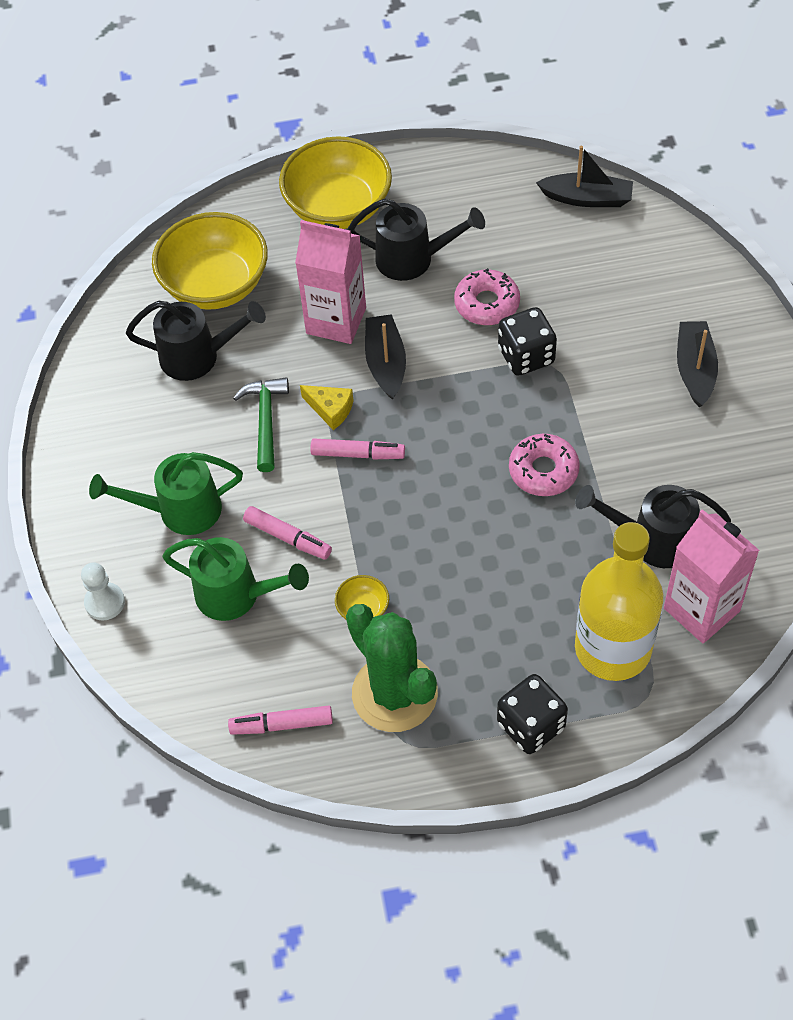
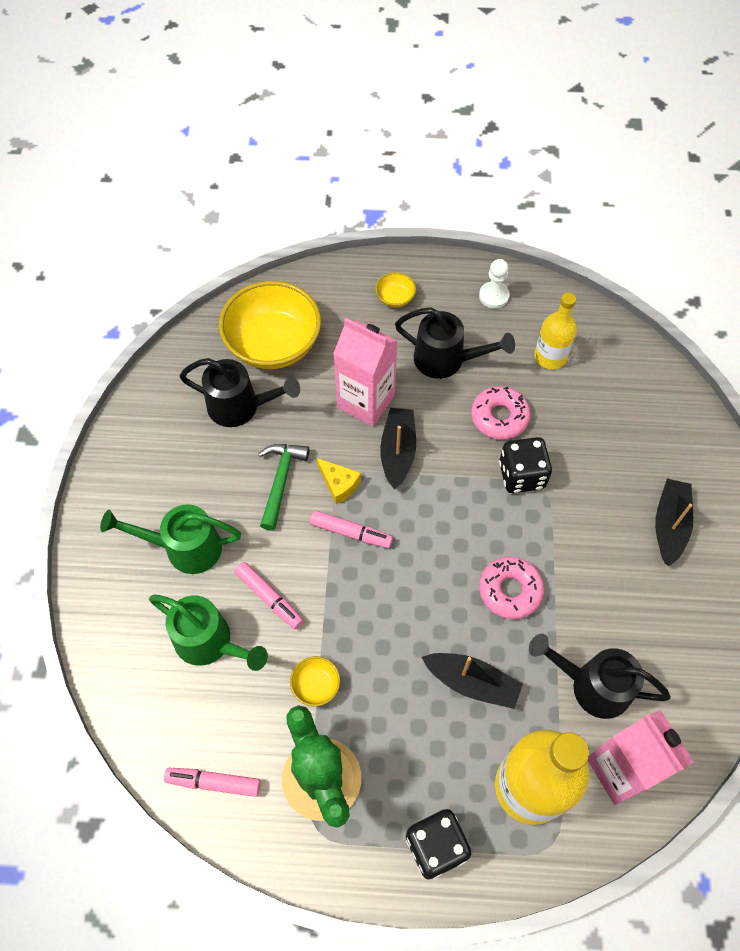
camera: 10 degrees right, 5 degrees up
white pawn [81,562,125,620] -> white pawn moved to [479,259,510,308]
yellow bowl [279,136,392,229] -> yellow bowl [375,272,416,308], size x0.42
black boat [536,146,633,207] -> black boat moved to [421,653,523,709]
none -> yellow bottle [534,293,577,369]

